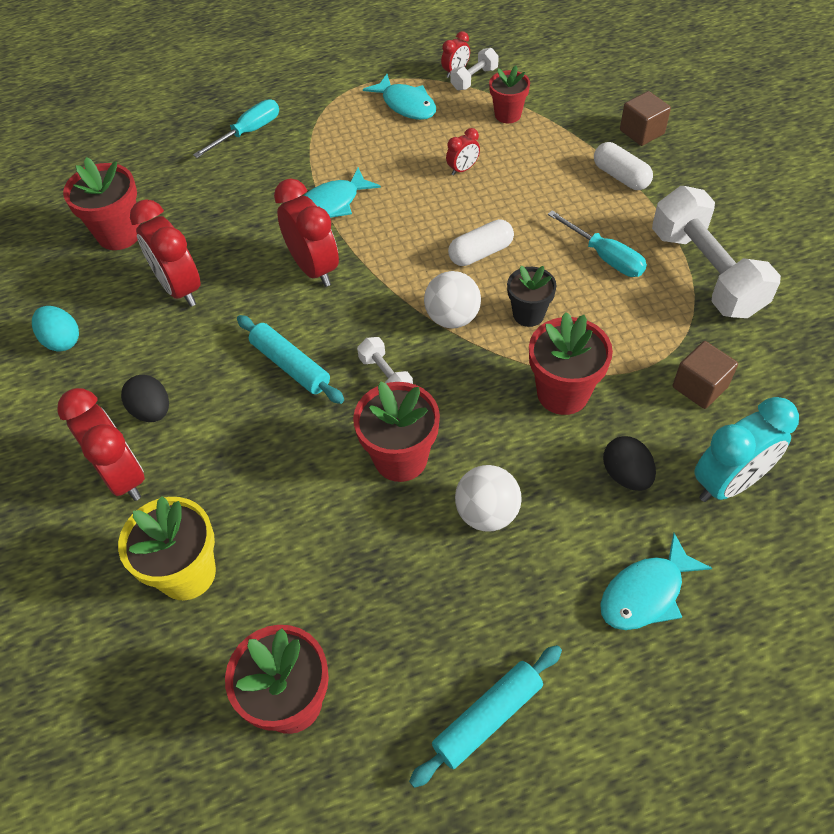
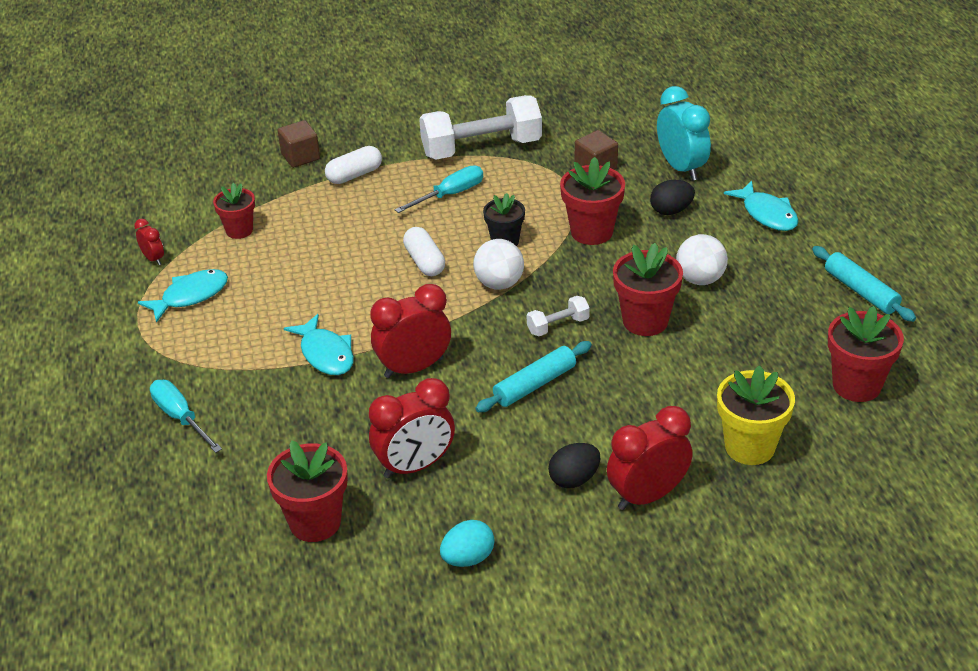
camera: 85 degrees left, 15 degrees down
red clock [446,128,480,175] -> none
white dumbbell [450,48,499,90] -> none

